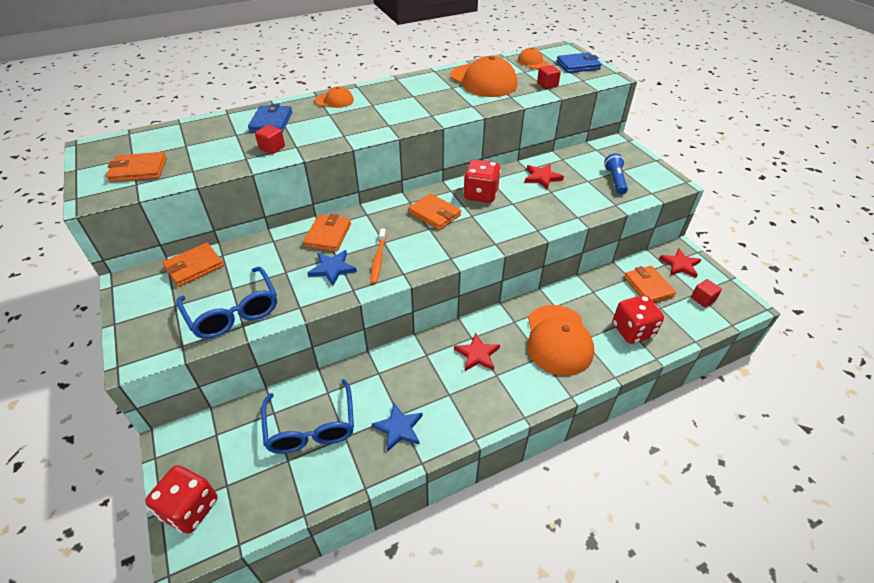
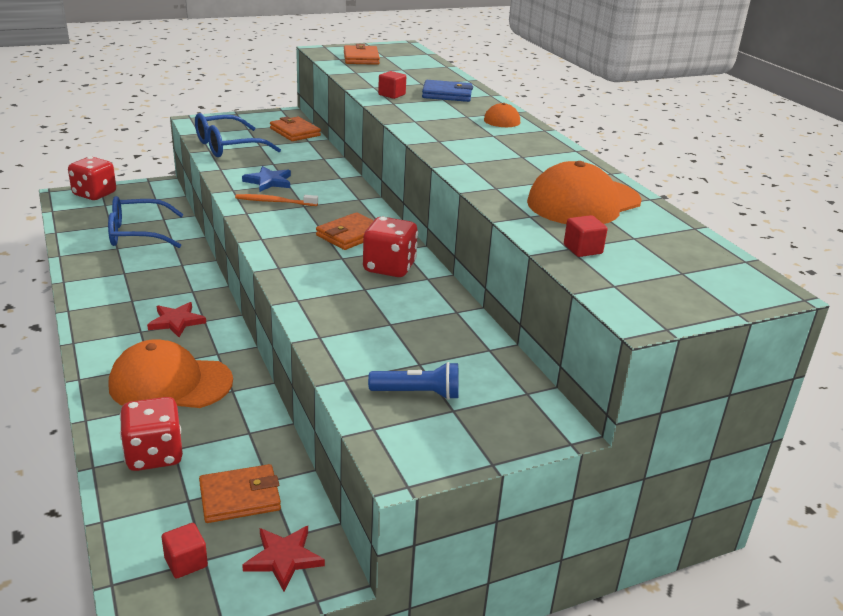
camera: 90 degrees right, 15 degrees down
orange wallet [303,214,351,252] -> none
blue star [372,403,423,452] -> none
orange cap [518,48,549,69] -> none
red star [524,164,564,190] -> none
blue wallet [556,52,602,73] -> none

